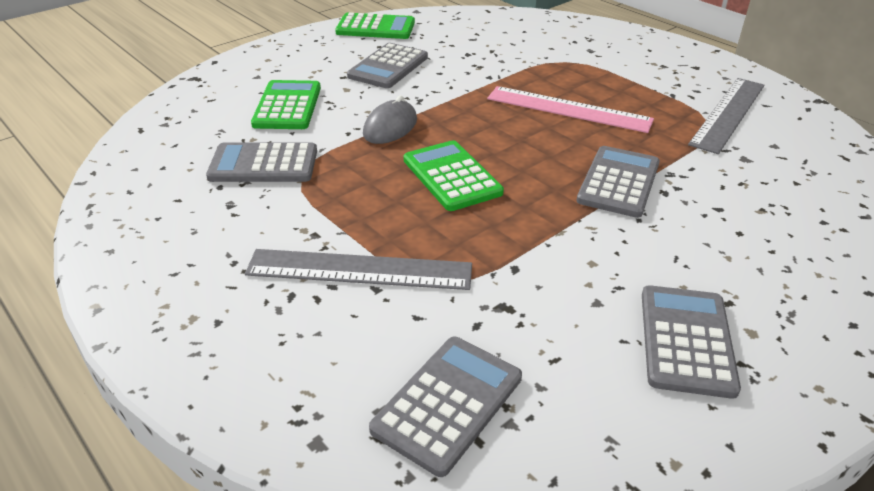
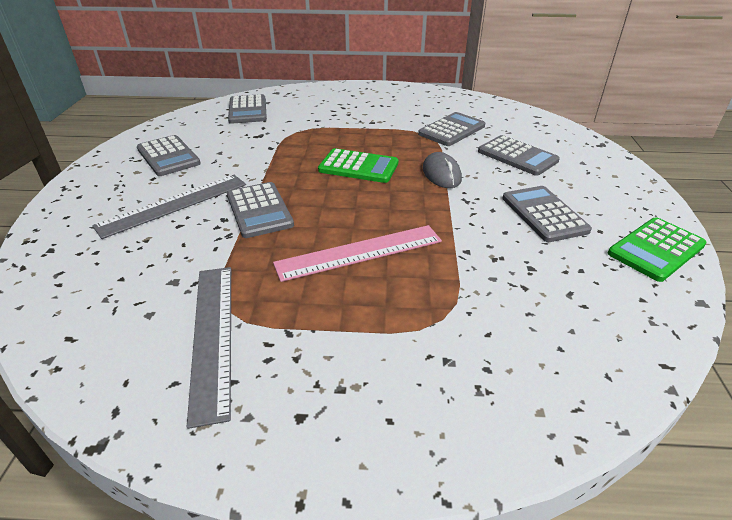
camera: 135 degrees right, 0 degrees up
grey ruler [245,249,472,290] -> grey ruler moved to [92,175,246,239]
green calculator [251,80,321,129] -> grey calculator [478,135,560,176]

